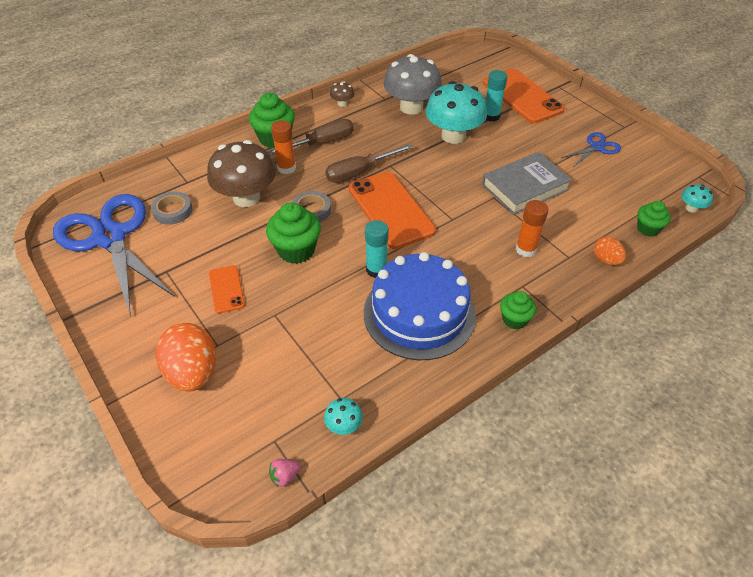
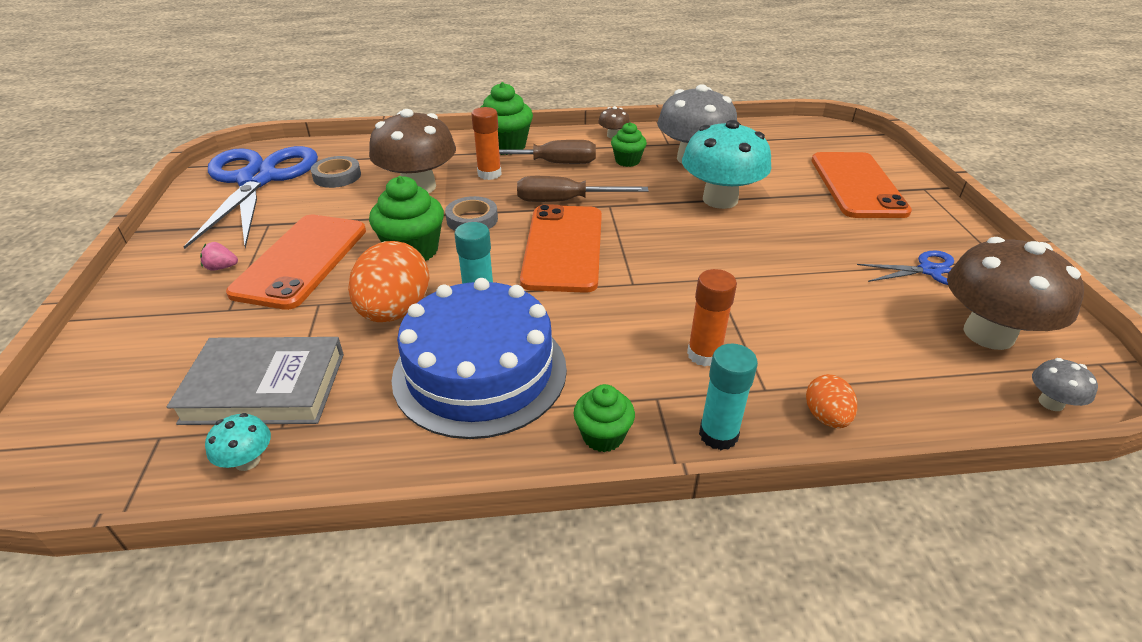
camera: 30 degrees right, 10 degrees down
orange egg [156,323,216,392] -> orange egg moved to [348,241,429,322]
orange phone [209,265,245,313] -> orange phone [226,215,366,310], size x1.97
pink strawberry [269,459,301,488] -> pink strawberry moved to [200,242,238,271]
grey book [482,152,572,215] -> grey book moved to [167,337,344,425]
turquoise glue stick [486,70,507,122] -> turquoise glue stick moved to [699,344,758,450]
green cupcake [637,201,671,237] -> green cupcake moved to [611,122,647,167]
turquoise mushroom [682,184,713,213] -> grey mushroom [1032,358,1098,411]
none -> brown mushroom [947,237,1084,350]

